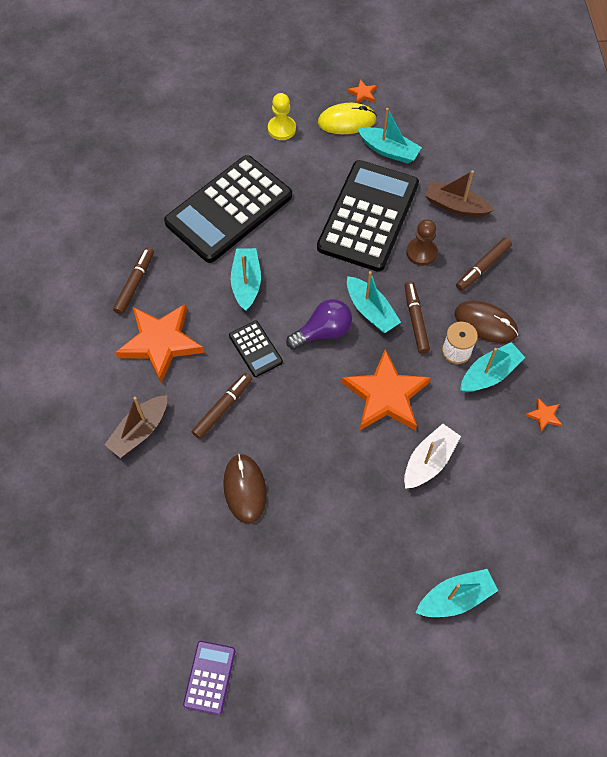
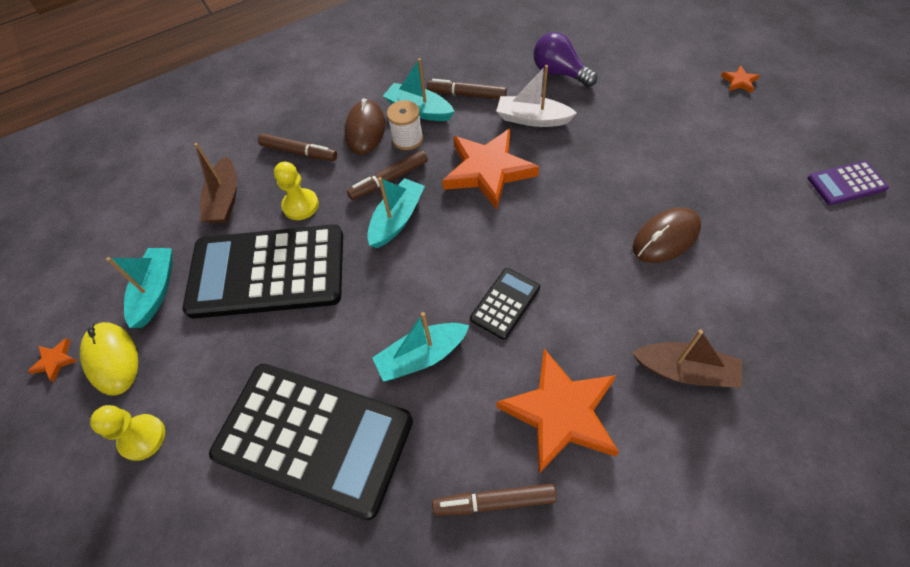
camera: 110 degrees left, 5 degrees down
brown marker [192,373,252,439] -> brown marker moved to [427,79,507,99]
purple light bulb [286,299,352,349] -> purple light bulb moved to [534,32,597,87]
brown pawn [406,219,438,266] -> yellow pawn [274,162,319,220]
turquoise boat [416,569,498,617] -> none
orange star [525,398,562,432] -> orange star moved to [721,65,760,93]

